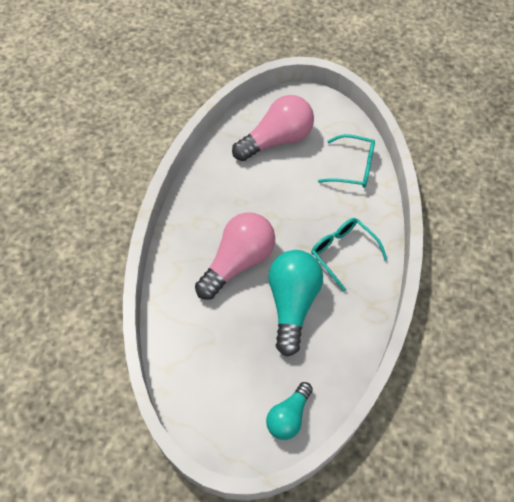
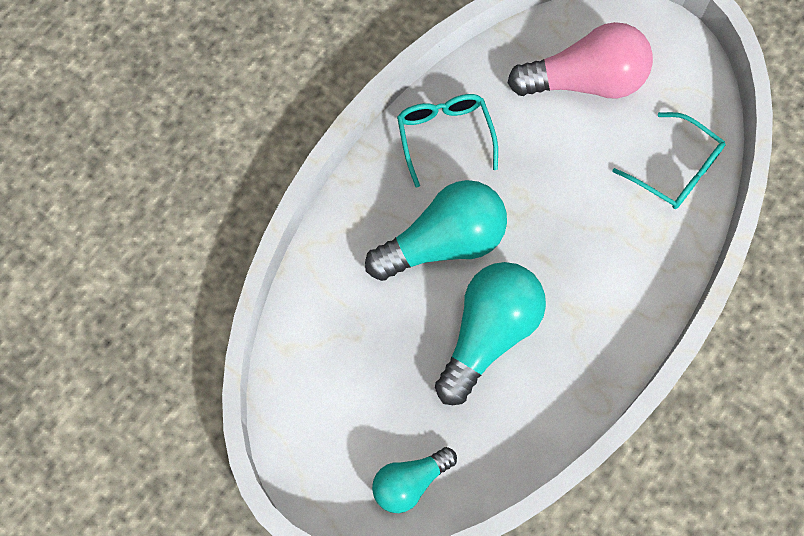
camera: 25 degrees right, 10 degrees up
pink light bulb [195,212,275,300] -> turquoise light bulb [365,180,507,281]
turquoise glasses [311,218,387,292] -> turquoise glasses moved to [397,94,498,188]

